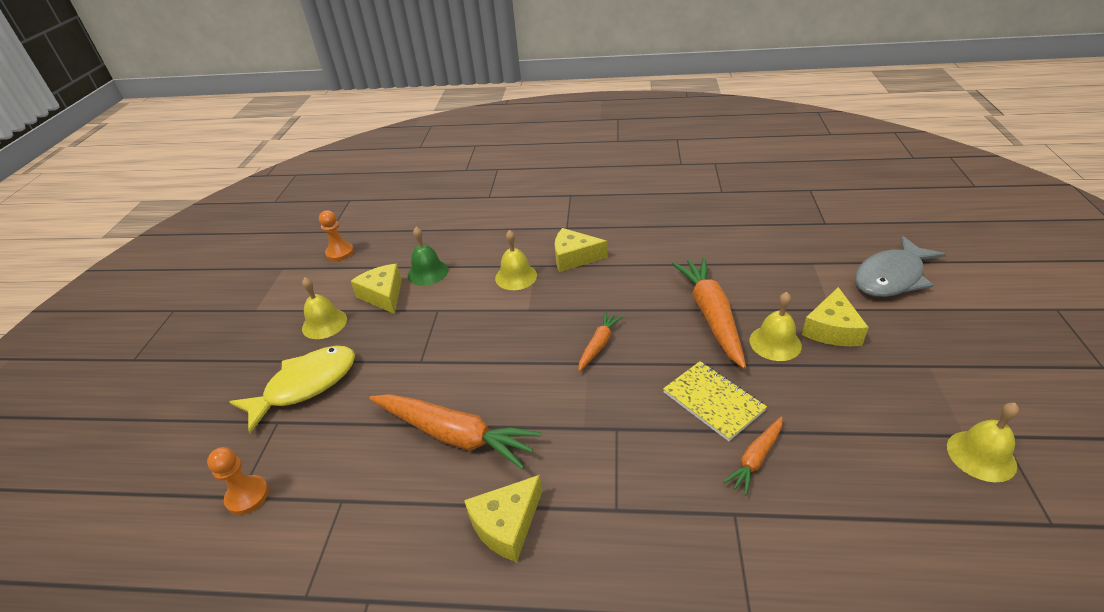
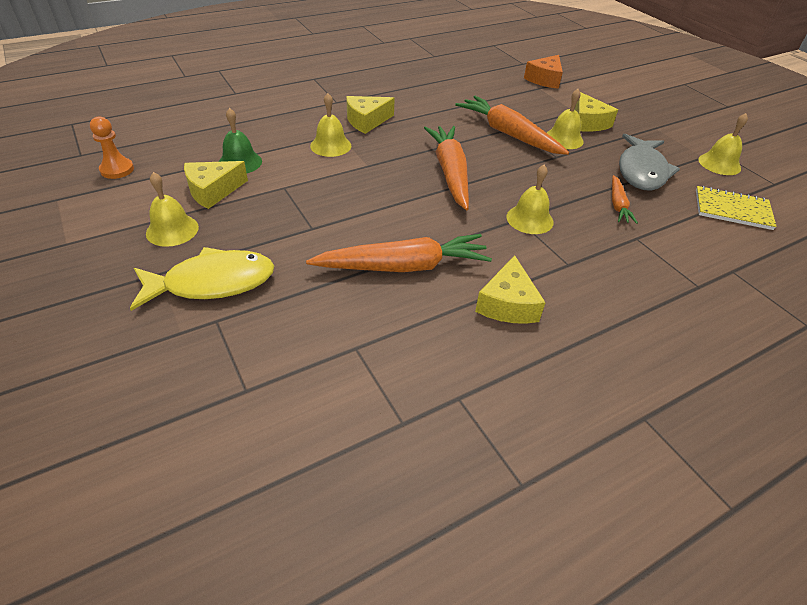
camera: 40 degrees left, 5 degrees up
orange pawn [207,447,269,515] -> none
yellow fish [229,346,355,434] -> yellow fish turned 60 degrees clockwise [130,247,274,311]
yellow cheese [351,264,402,314] -> yellow cheese turned 60 degrees counterclockwise [184,161,248,209]
orange carrot [578,312,623,372] -> orange carrot [424,126,469,210], size x1.92
yellow notebook [663,361,767,441] -> yellow notebook moved to [696,186,777,230]
grey fish [855,236,946,297] -> grey fish moved to [619,134,680,191]
none -> yellow bell [506,165,554,234]
none -> orange cheese [524,55,563,89]

